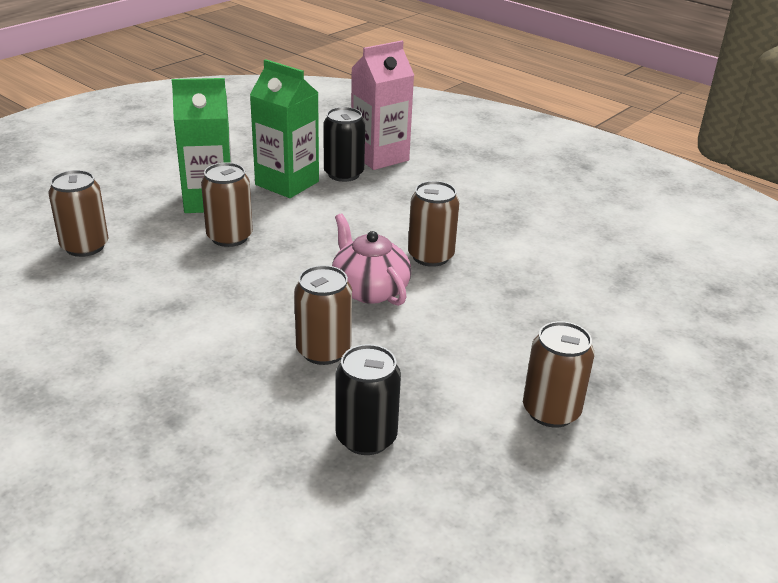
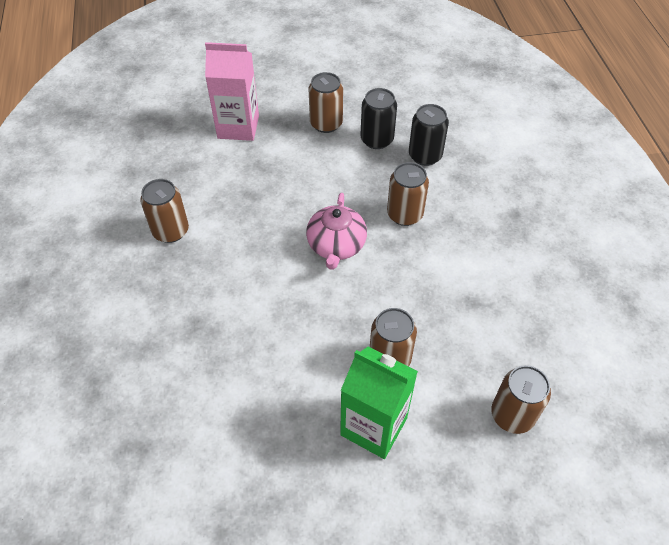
camera: 140 degrees left, 20 degrees up
green carton [250,59,319,198] -> none
black can [323,107,365,182] -> black can moved to [360,88,397,149]
pink carton [351,41,414,170] -> pink carton moved to [205,42,259,141]
brown can [408,181,459,267] -> brown can moved to [140,179,189,243]

